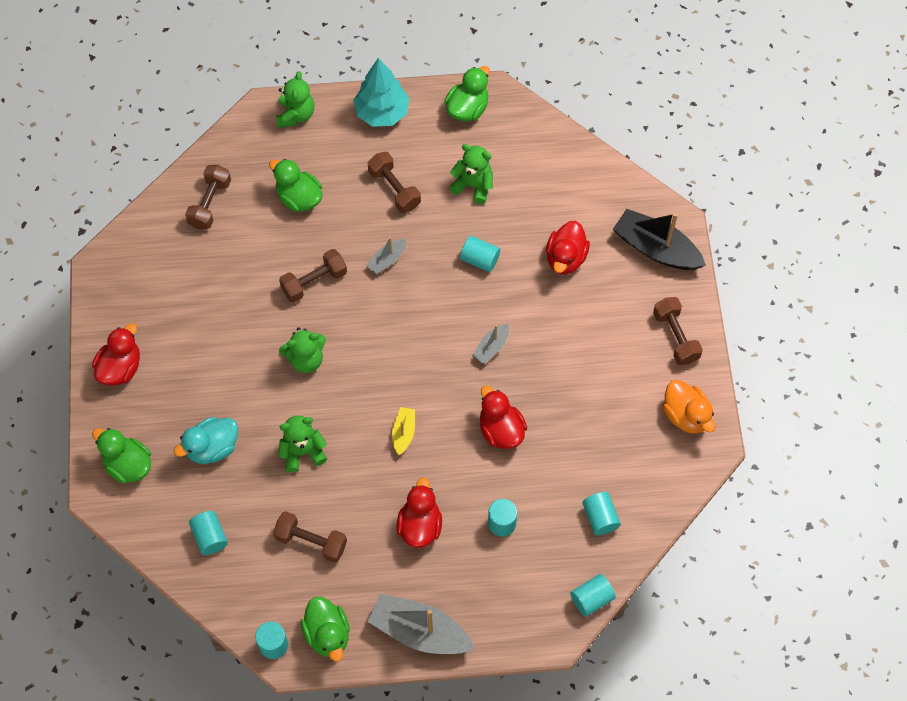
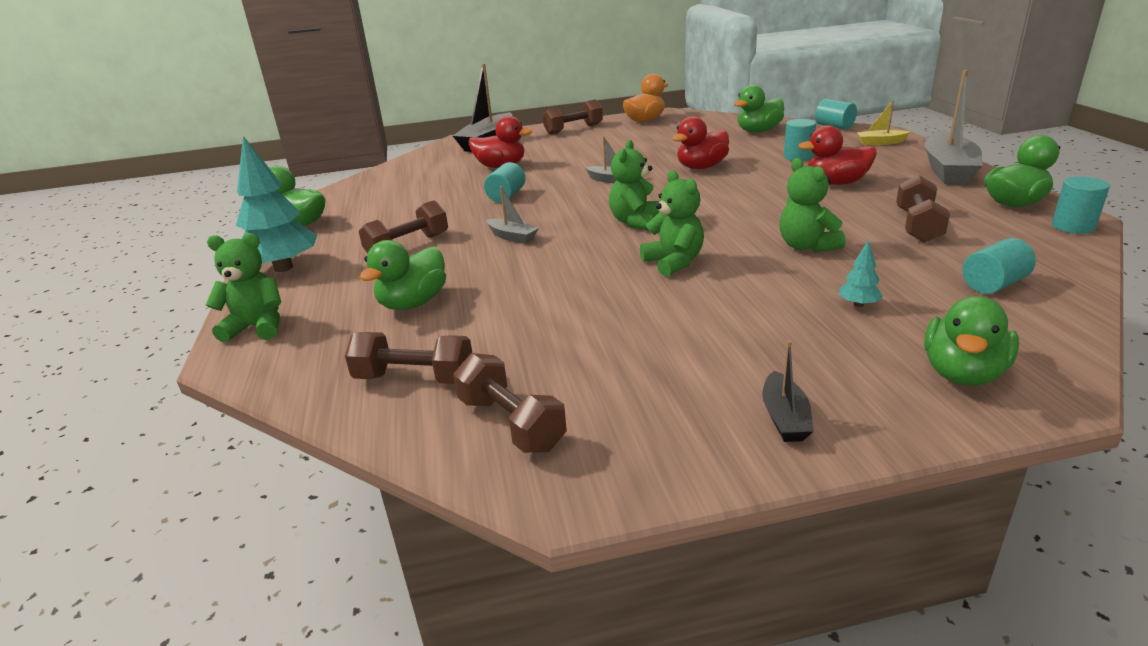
camera: 95 degrees left, 35 degrees down
red duck [92,323,140,386] -> black boat [762,340,814,442]
turquoise duck [174,417,238,464] -> turquoise tree [839,240,883,307]
brown dumbbell [279,249,347,302] -> brown dumbbell moved to [453,353,567,453]
yellow boat [392,407,415,455] -> yellow boat moved to [857,100,910,145]
green teddy bear [449,144,493,204] -> green teddy bear moved to [609,140,660,230]
turquoise cylinder [582,492,621,535] -> green duck [734,85,784,133]

